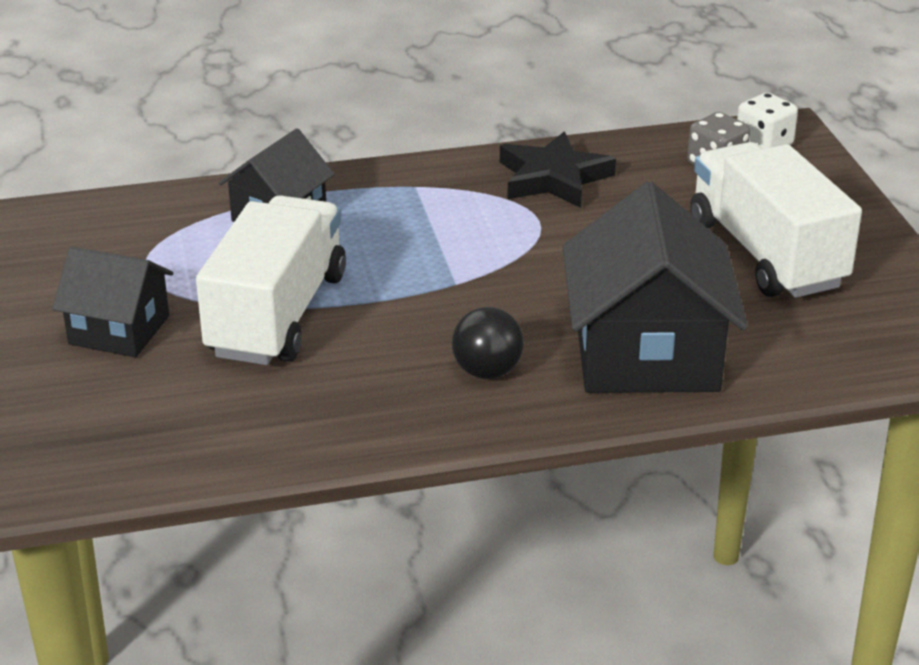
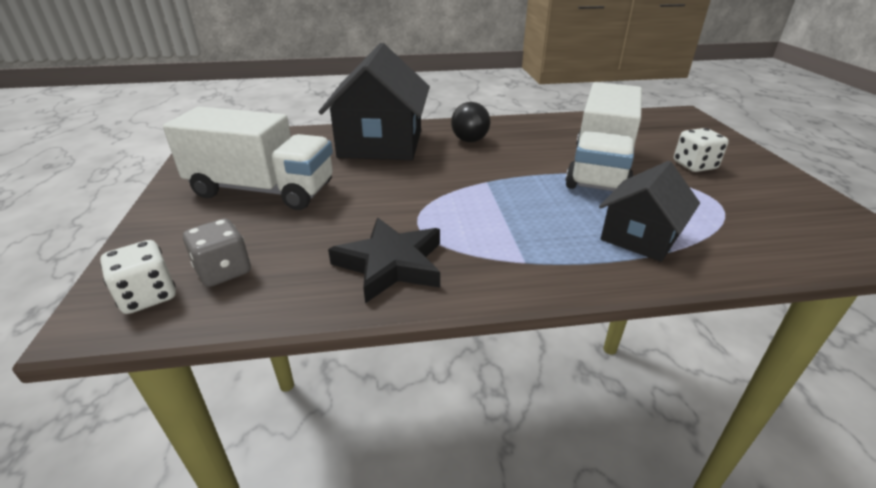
camera: 175 degrees left, 0 degrees up
black house [52,247,174,357] -> white dice [674,128,729,172]
white truck [690,142,862,298] -> white truck turned 60 degrees counterclockwise [163,107,333,210]

